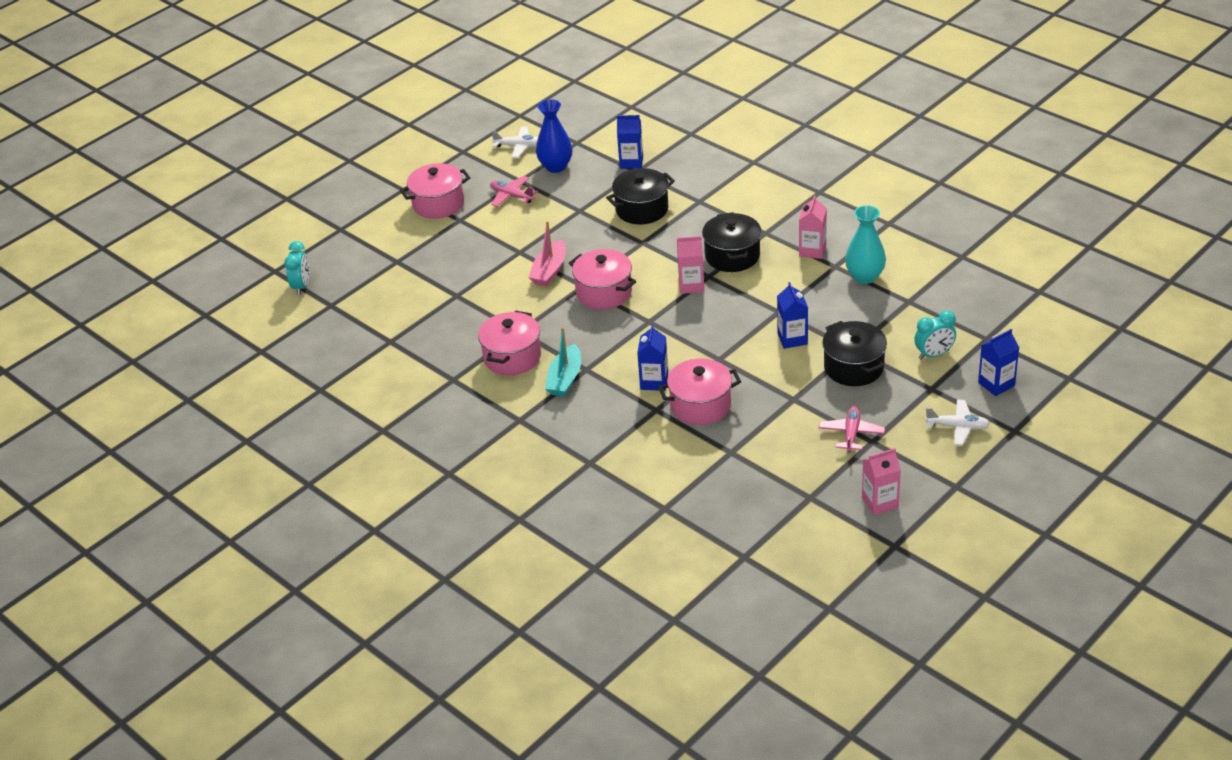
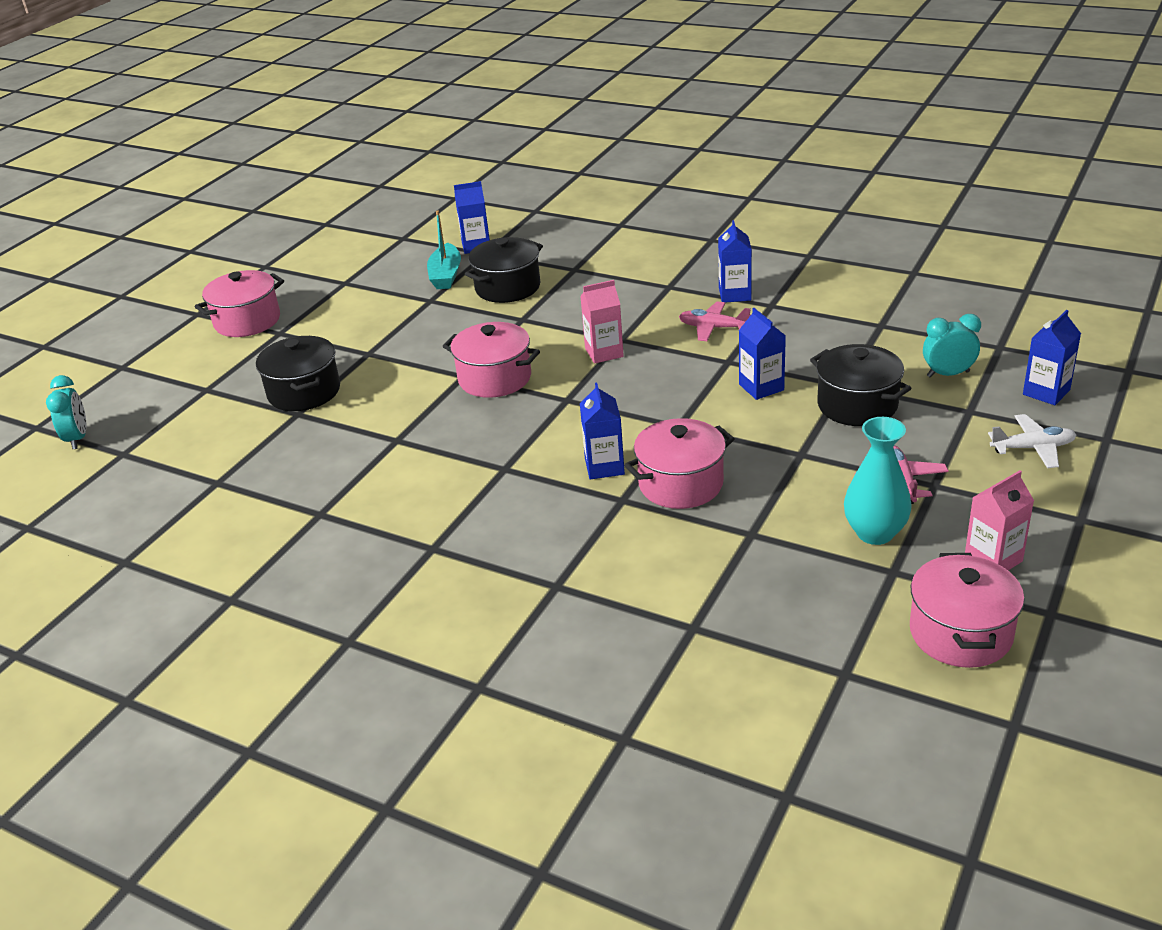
camera: 15 degrees left, 5 degrees down
pink pot [478,310,541,375] -> pink pot moved to [910,553,1024,668]
pink plane [490,176,538,207] -> pink plane moved to [679,302,751,341]
white plane [491,127,538,158] -> none
pink boat [528,221,566,286] -> none
blue vase [536,99,573,173] -> none
turquoise boat [545,327,581,397] -> turquoise boat moved to [427,211,461,289]
black pot [702,212,761,272] -> black pot moved to [256,336,340,411]
pink carton [799,195,827,259] -> blue carton [718,220,752,303]
turquoise vase [845,205,886,284] -> turquoise vase moved to [844,417,911,545]
turquoise clock [914,310,956,360] -> turquoise clock turned 150 degrees counterclockwise [923,314,981,378]

